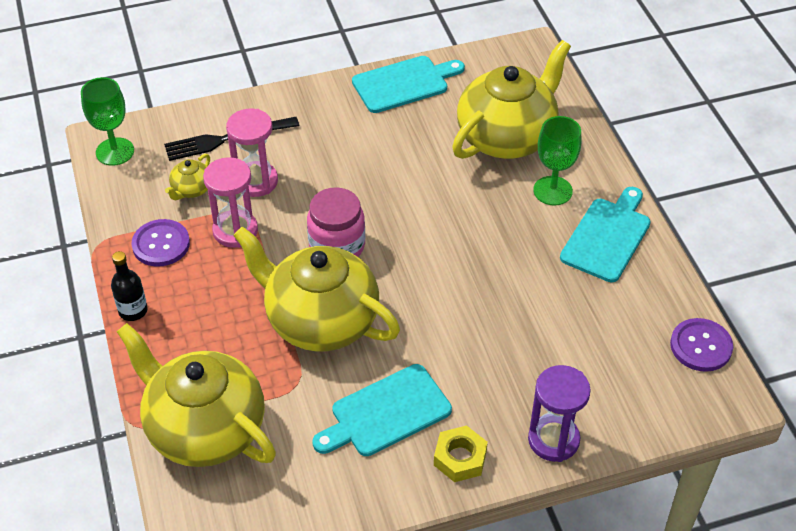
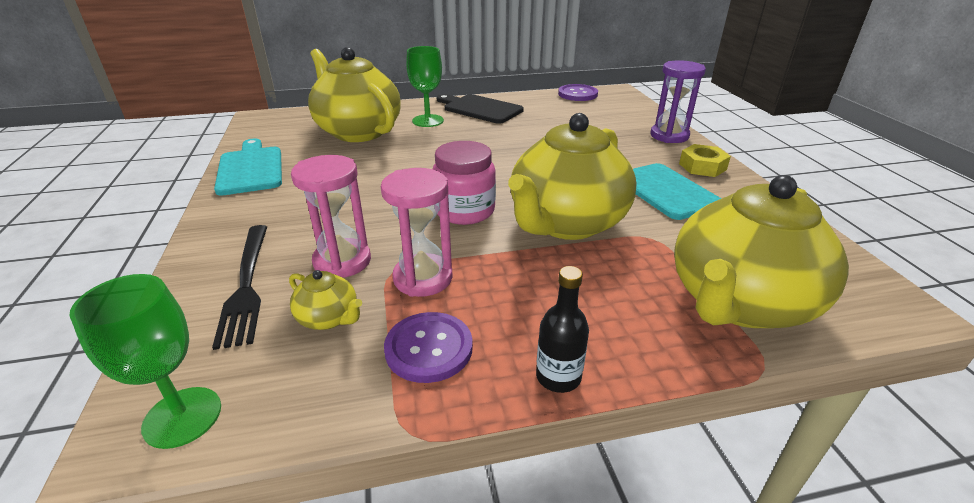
camera: 85 degrees left, 15 degrees down
turquoise cutting board [560,187,651,282] -> black cutting board [437,94,524,124]

